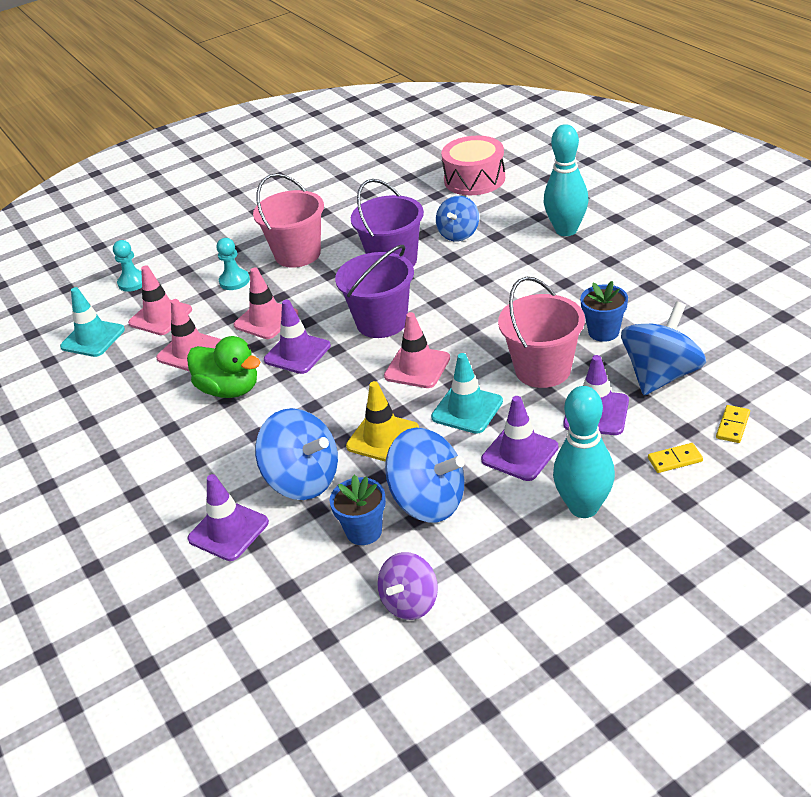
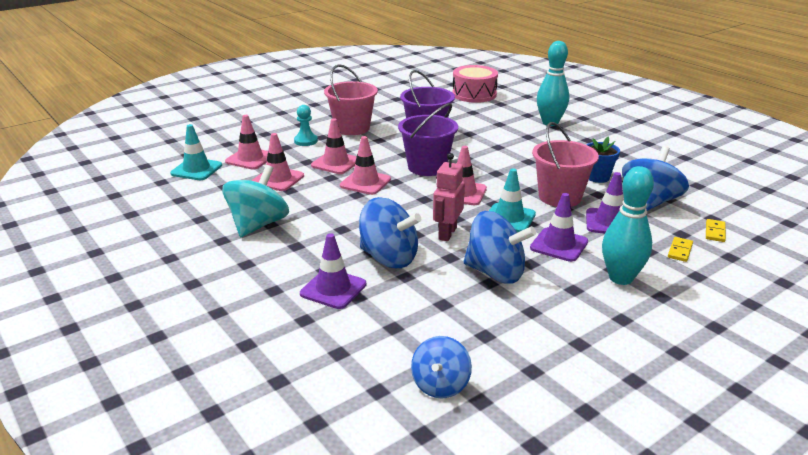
camera: 10 degrees left, 10 degrees down
turquoise pawn [113,240,142,292] -> none
green duck [187,336,260,398] -> none
purple traffic cone [264,300,331,374] -> pink traffic cone [340,136,391,195]
blue flower pot [329,475,386,545] -> none
yellow traffic cone [346,381,419,462] -> pink robot [433,153,465,241]
purple spinning top [377,552,438,620] -> none
blue spinning top [436,196,479,241] -> blue spinning top moved to [411,336,472,399]
yellow domino [648,443,703,473] -> yellow domino turned 45 degrees counterclockwise [668,237,693,262]
none -> turquoise spinning top [222,165,289,238]

